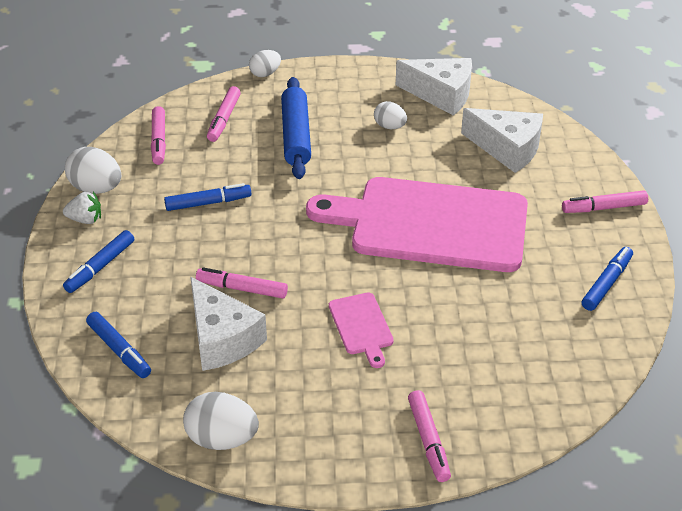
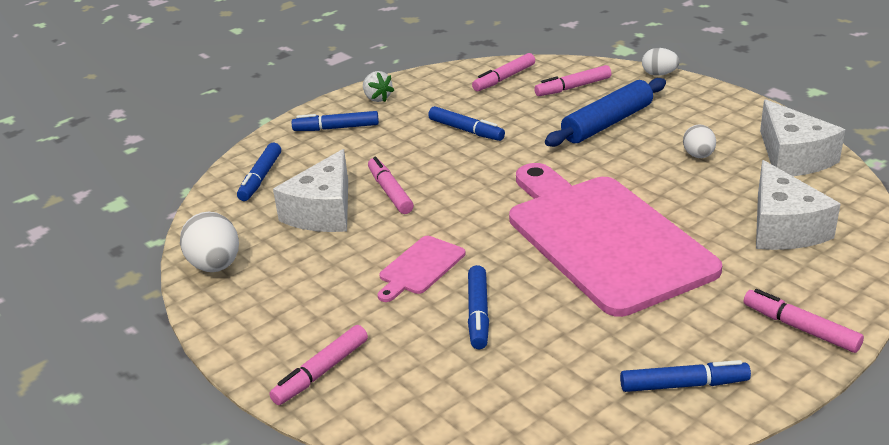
camera: 55 degrees right, 10 degrees down
white egg [65,147,121,194] -> none
none -> blue marker [468,265,489,349]

